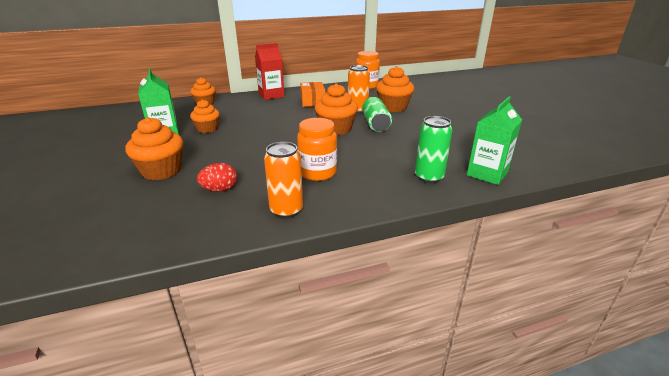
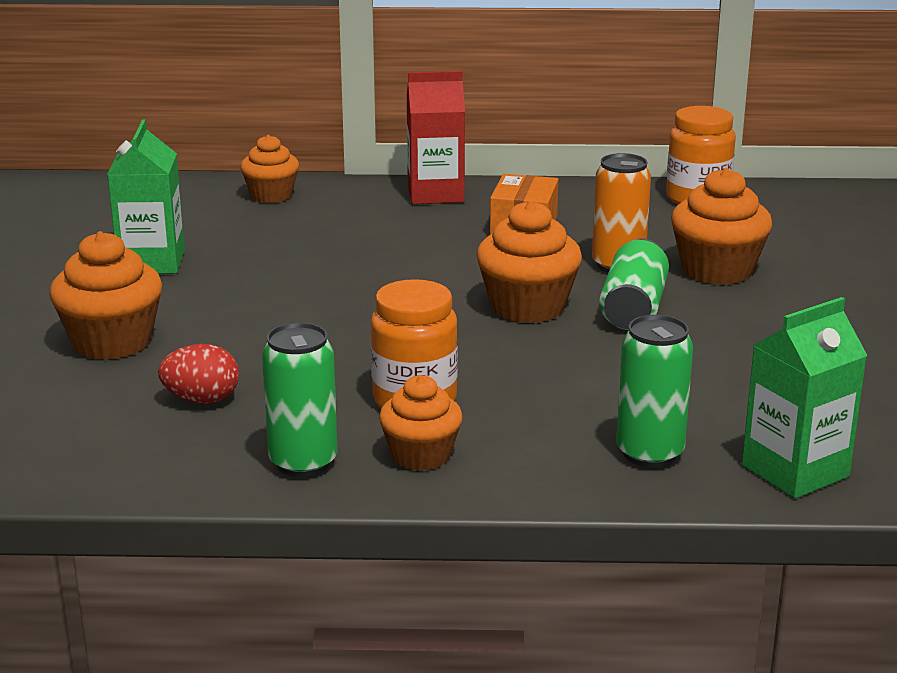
camera: 20 degrees right, 5 degrees down
orange cupcake [190,100,220,133] -> orange cupcake moved to [379,375,463,471]
orange can [264,142,303,218] -> green can [262,323,338,477]

